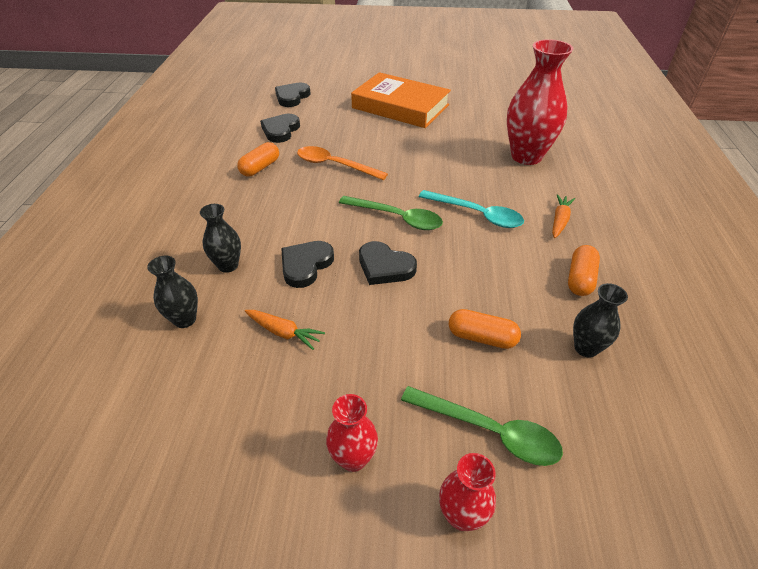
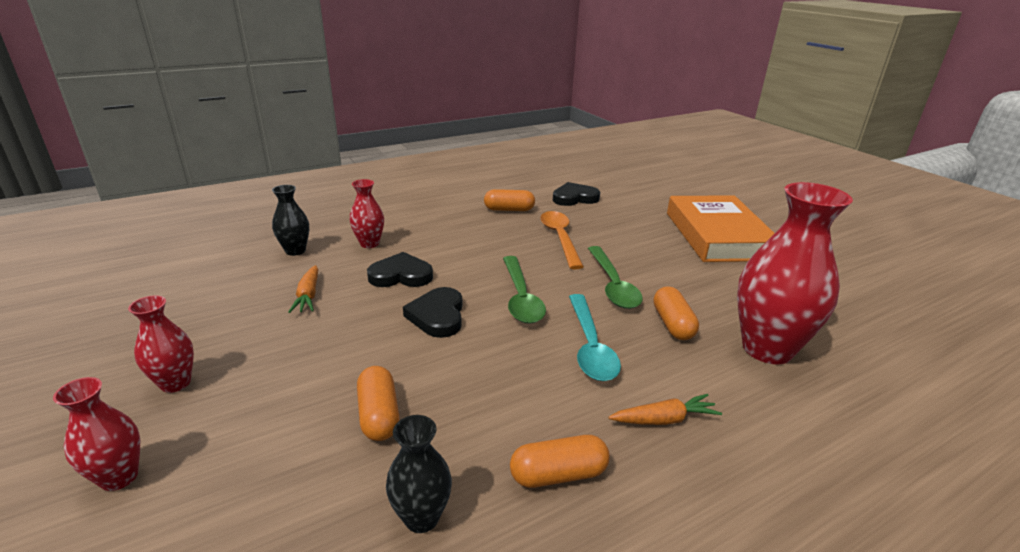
camera: 55 degrees right, 15 degrees down
black vase [200,204,241,273] -> red vase [350,179,384,248]
black heart [275,82,311,107] -> none
green spoon [401,386,563,466] -> green spoon moved to [588,246,643,309]
none -> orange capsule [653,286,699,340]

